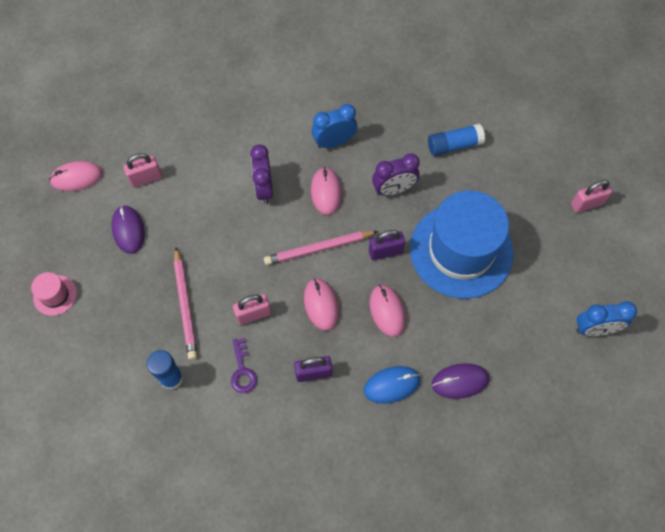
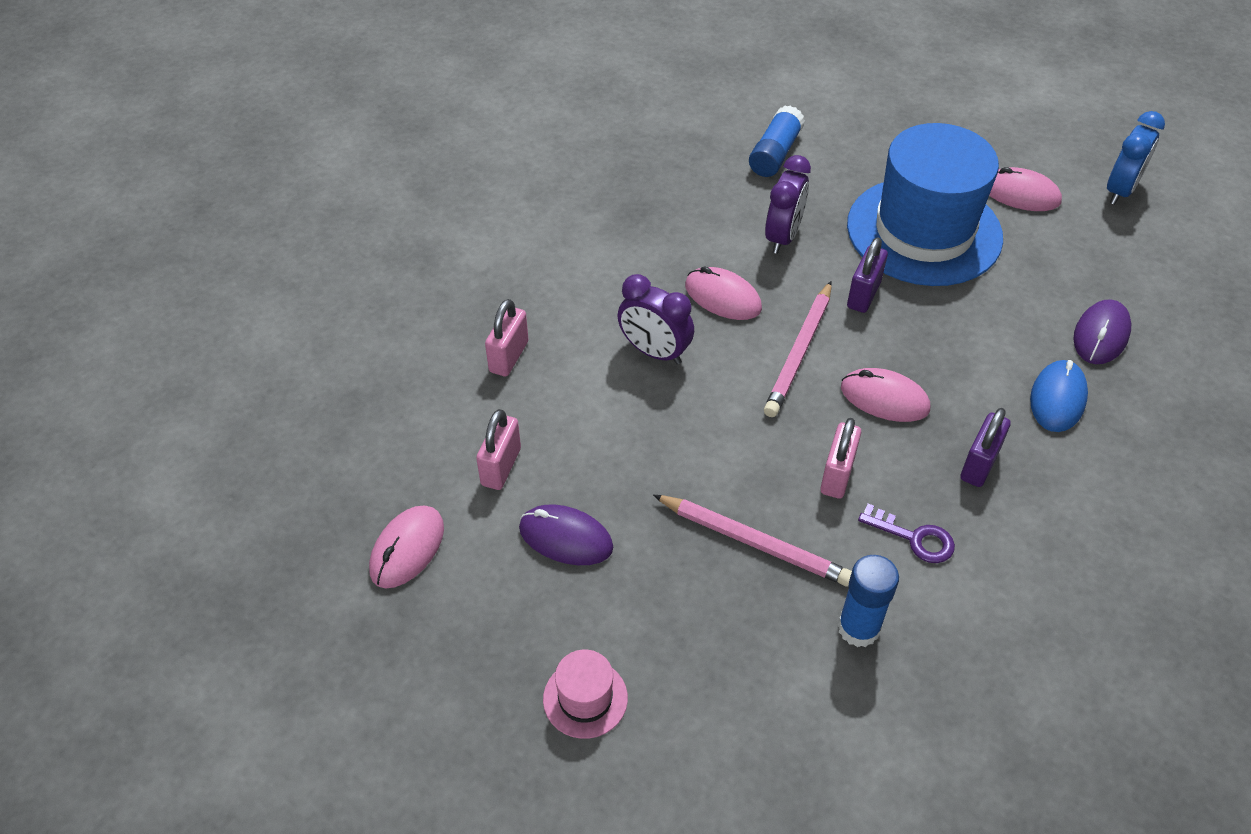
camera: 50 degrees left, 15 degrees down
blue clock [312,104,357,148] -> none
pink mouse [369,285,406,337] -> pink mouse moved to [989,167,1062,211]
pink padlock [571,180,612,213] -> pink padlock moved to [485,299,528,377]

